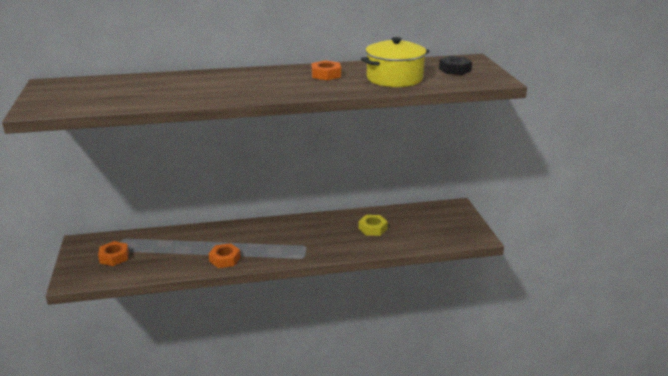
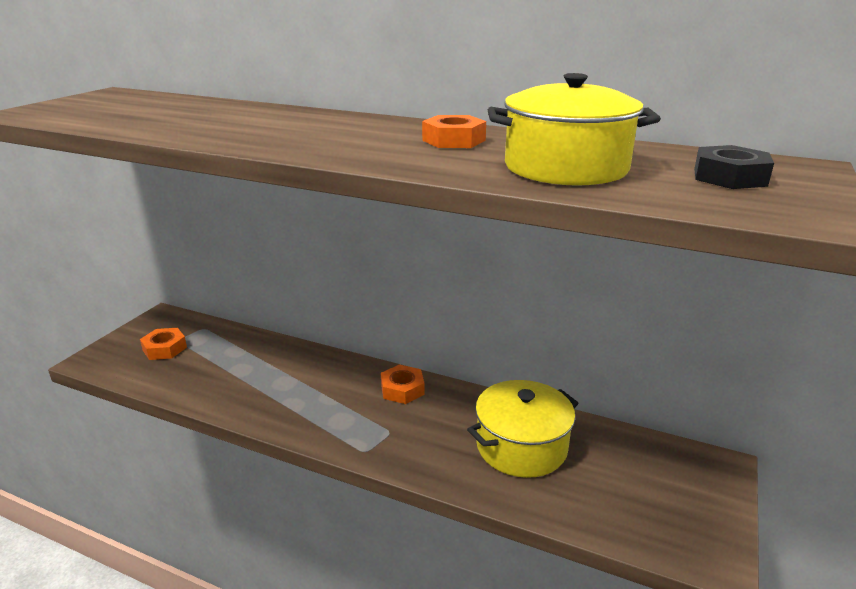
camera: 35 degrees right, 0 degrees up
orange nut [208,243,241,268] -> orange nut moved to [381,364,425,404]
yellow nut [358,215,388,236] -> yellow pot [467,380,579,478]

